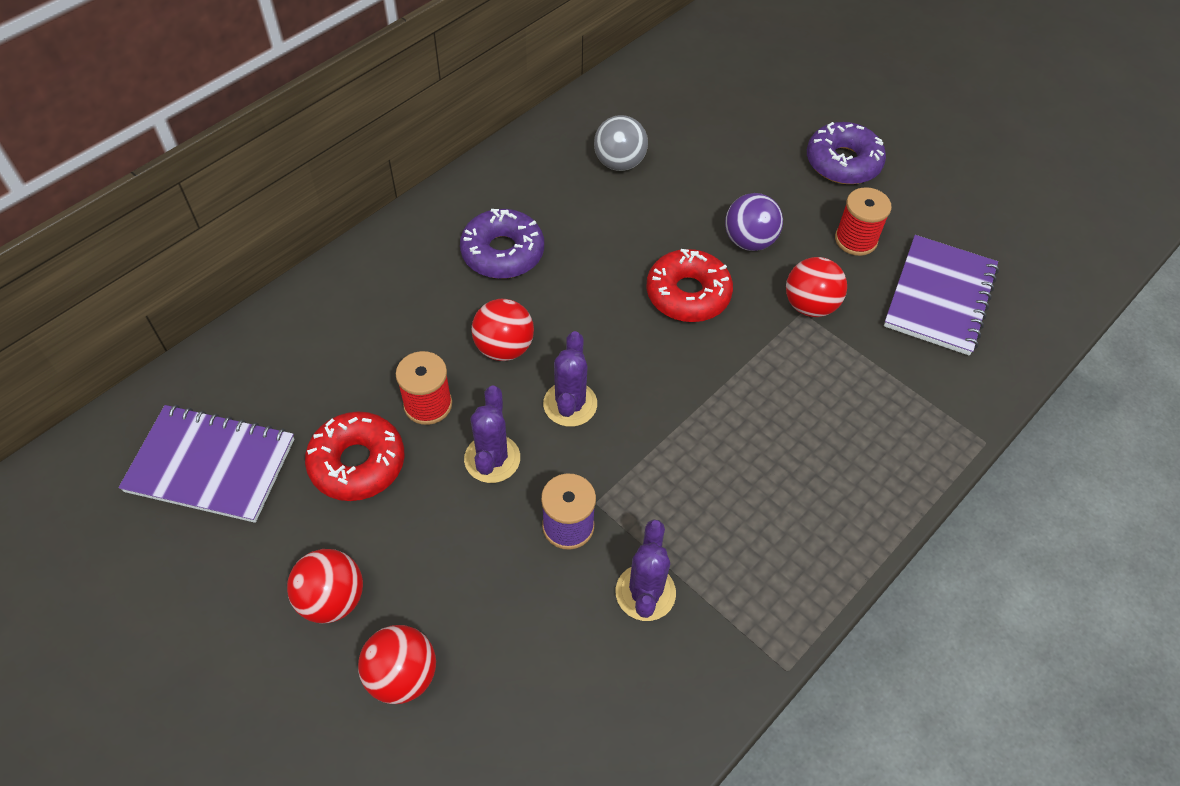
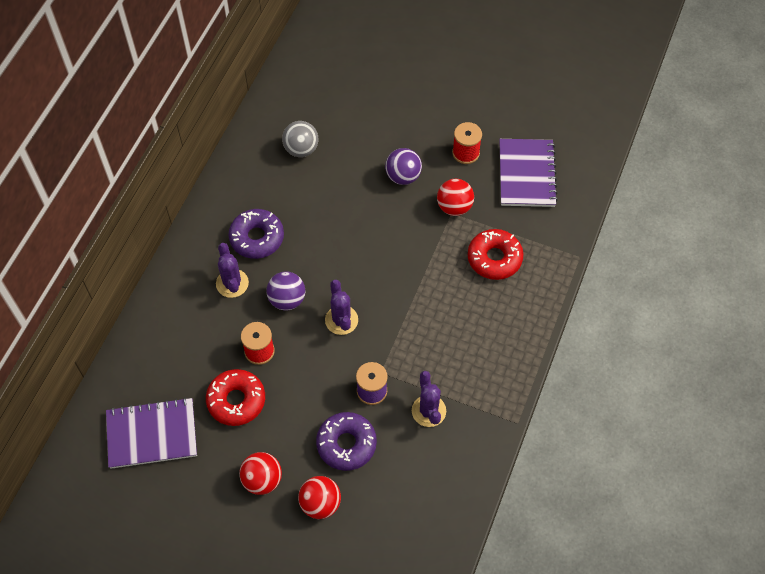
camera: 20 degrees left, 5 degrees up
purple cactus [464,386,520,483] -> purple cactus moved to [216,243,249,298]
red ball [471,299,534,361] -> purple ball [266,271,305,311]
red donut [646,249,733,322] -> red donut moved to [468,229,523,280]
purple donut [807,122,886,184] -> purple donut moved to [316,412,377,471]

